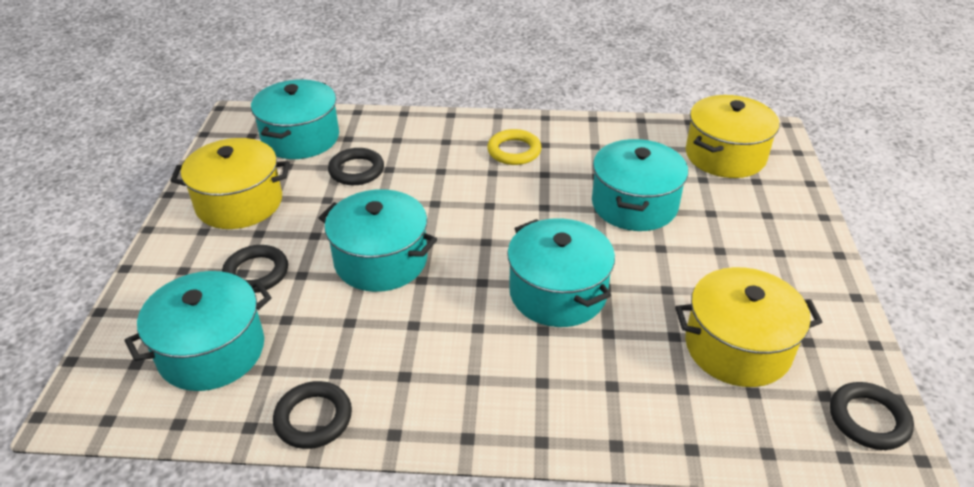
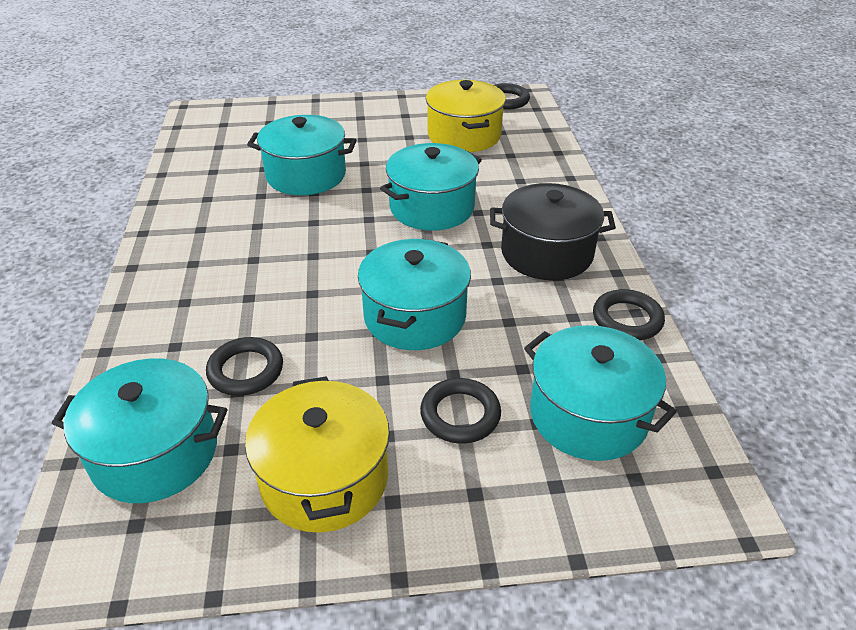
camera: 100 degrees left, 0 degrees up
yellow ring [487,129,541,165] -> none
yellow pot [686,95,779,178] -> none
none -> black pot [490,183,616,280]

